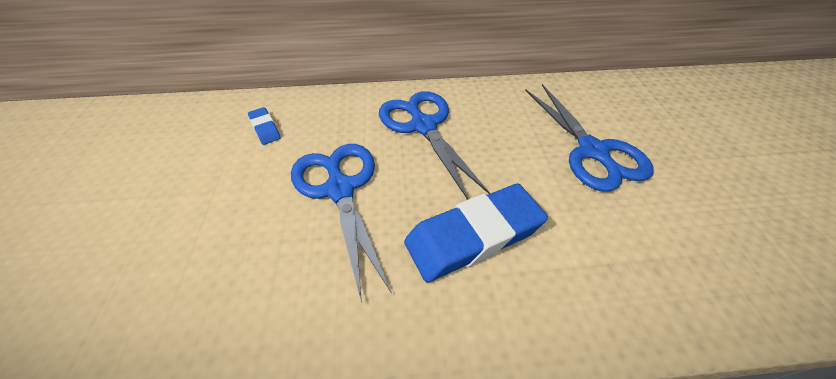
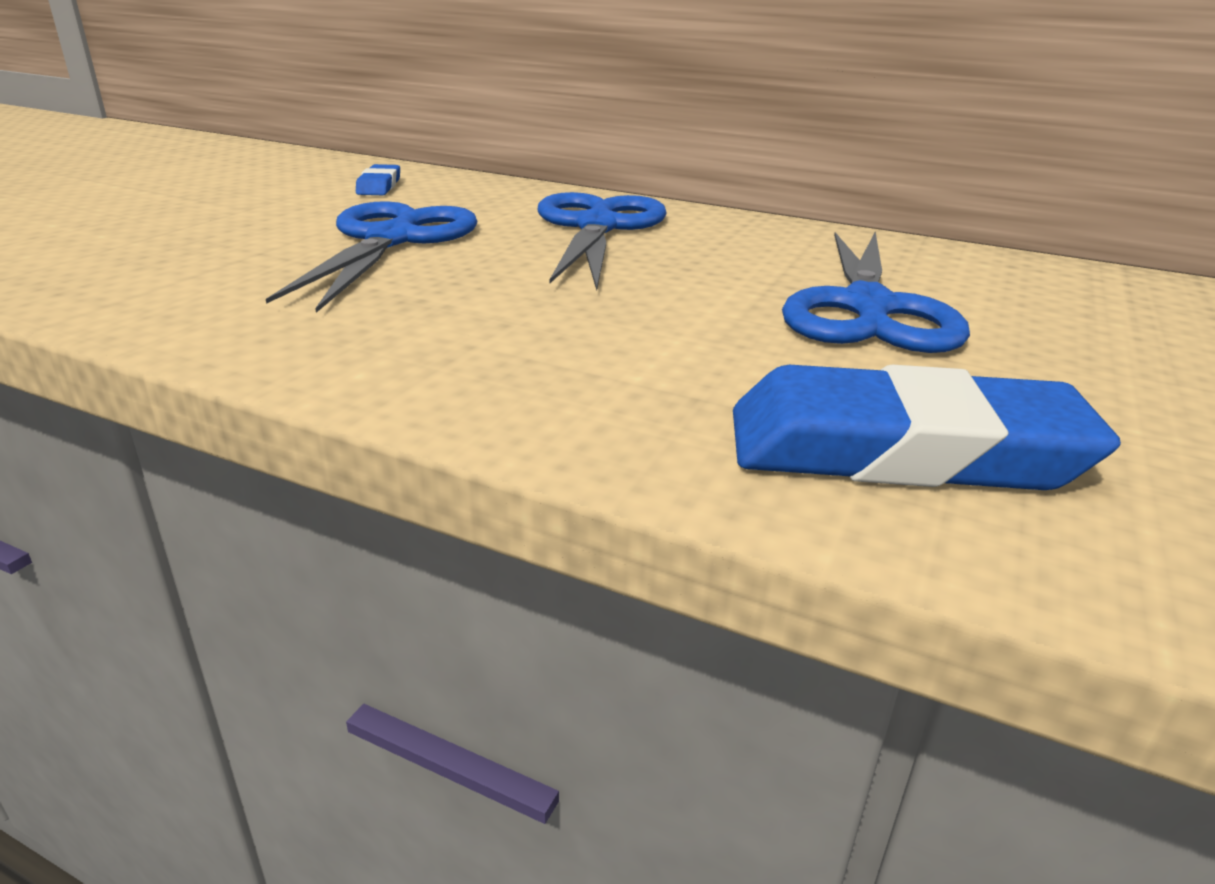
camera: 30 degrees right, 20 degrees down
blue eraser [404,184,548,282] -> blue eraser moved to [733,365,1121,490]

